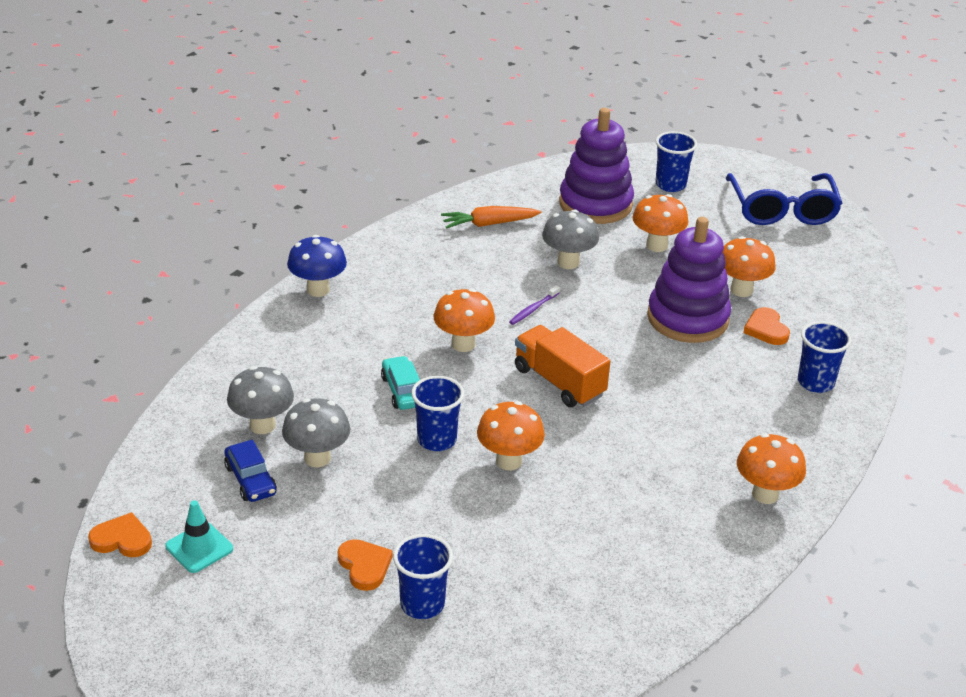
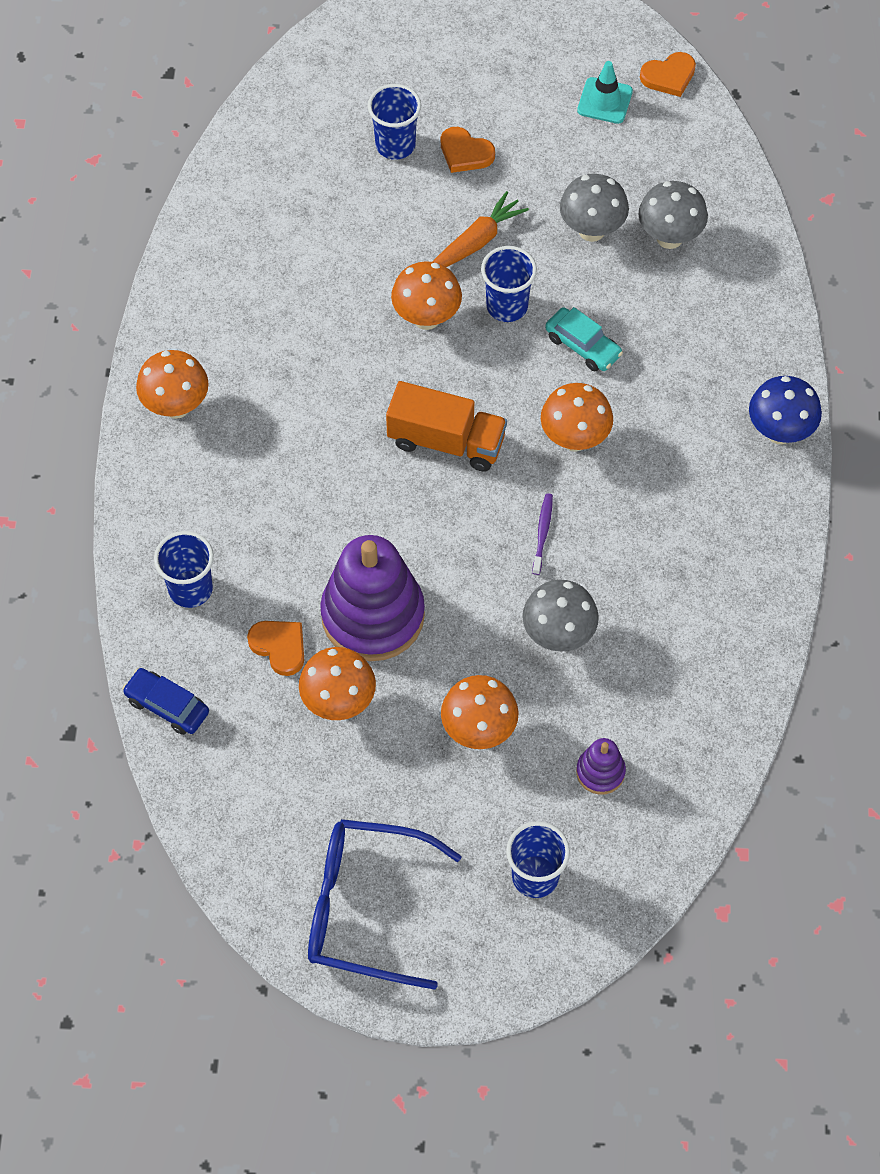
camera: 150 degrees right, 25 degrees up
blue car [224,440,277,502] -> blue car moved to [122,668,209,735]
orange carrot [441,206,542,229] -> orange carrot moved to [433,191,529,267]
purple stacking toy [559,108,634,224] -> purple stacking toy [576,738,626,795], size x0.46
blue glasses [726,173,842,225] -> blue glasses turned 45 degrees counterclockwise [308,819,462,990]

